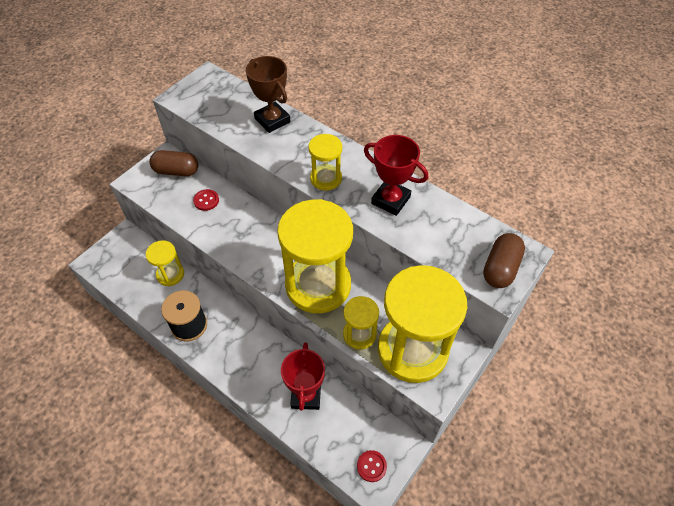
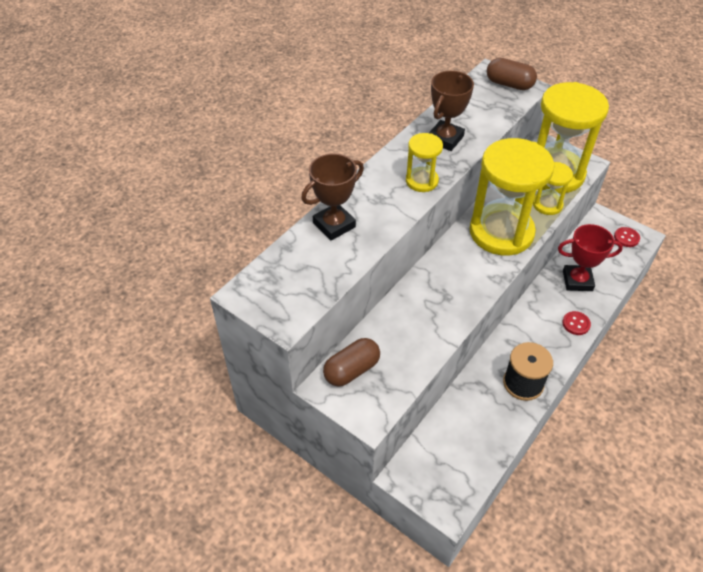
camera: 90 degrees left, 5 degrees down
yellow hourglass [146,240,184,286] -> none
brown capsule [149,150,198,176] -> brown capsule turned 45 degrees clockwise [323,338,380,387]
red button [193,189,219,211] -> red button moved to [562,311,591,335]
red trophy [364,135,428,216] -> brown trophy [429,71,474,151]

